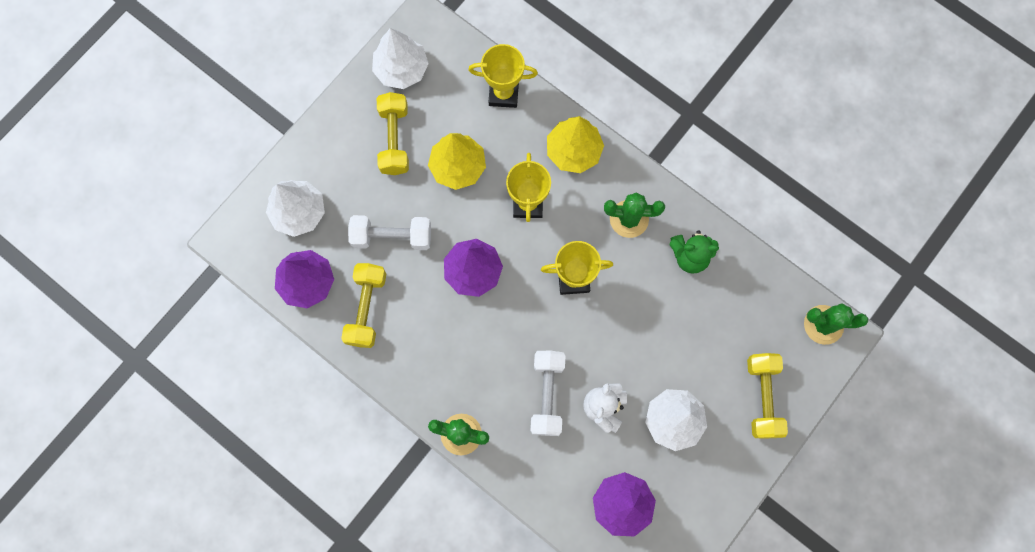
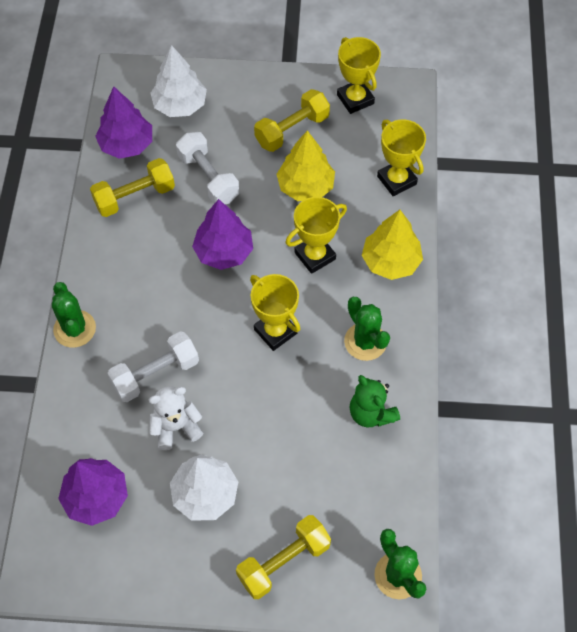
camera: 55 degrees right, 15 degrees down
white tree [372,28,429,89] -> yellow trophy [337,37,381,114]

